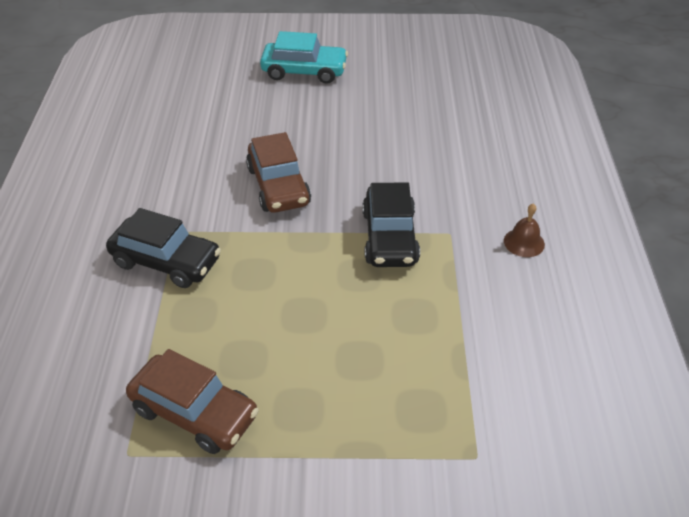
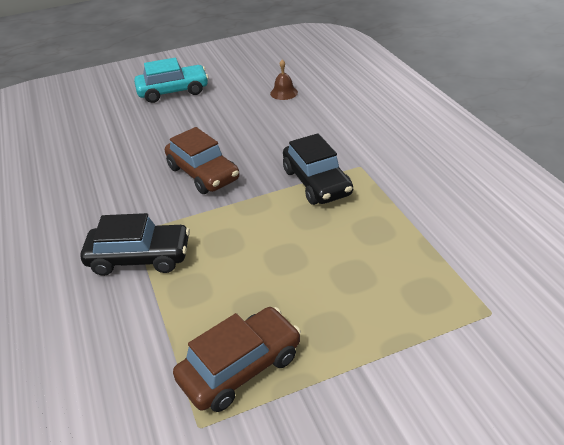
camera: 20 degrees left, 5 degrees down
brown car [126,349,259,454] -> brown car turned 45 degrees counterclockwise [173,307,301,412]
brown bell [504,204,545,257] -> brown bell moved to [270,60,298,100]

